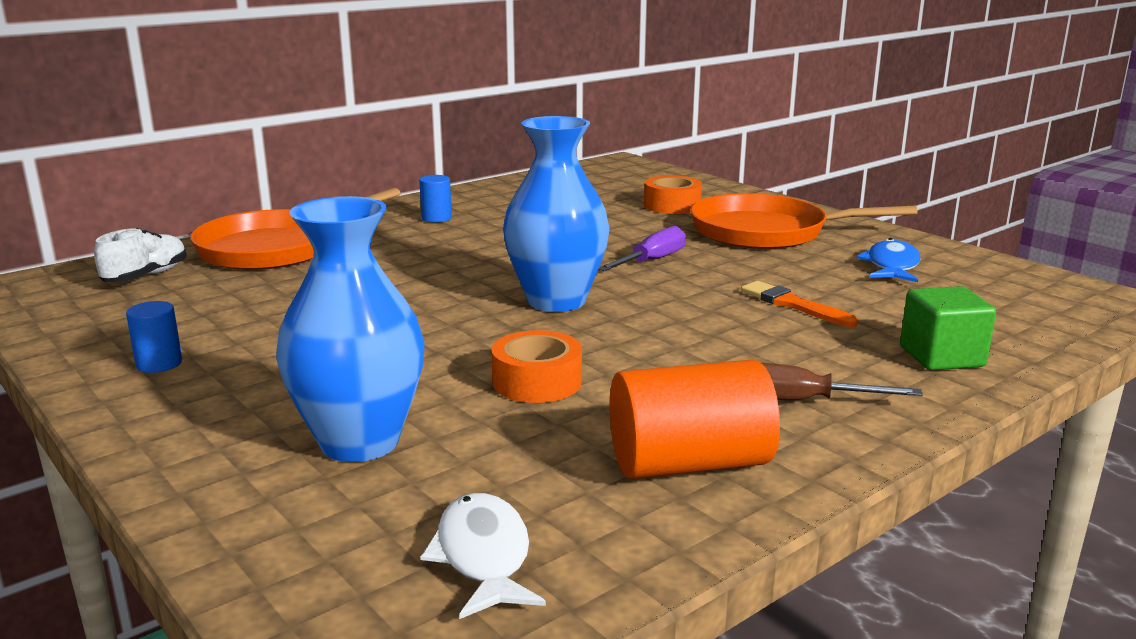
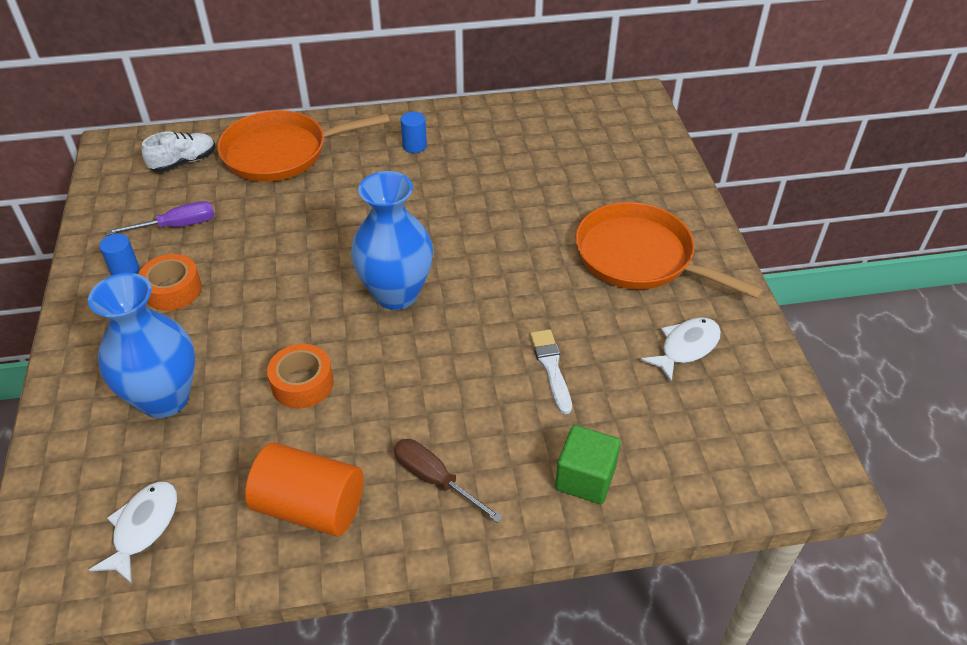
camera: 30 degrees right, 25 degrees up
purple screwdriver [598,226,686,271] -> purple screwdriver moved to [106,201,214,235]
orange tape [644,175,702,214] -> orange tape moved to [139,254,202,311]
orange brush [741,281,858,327] -> white brush [530,329,572,414]
blue fish [856,238,921,282] -> white fish [641,317,721,382]

